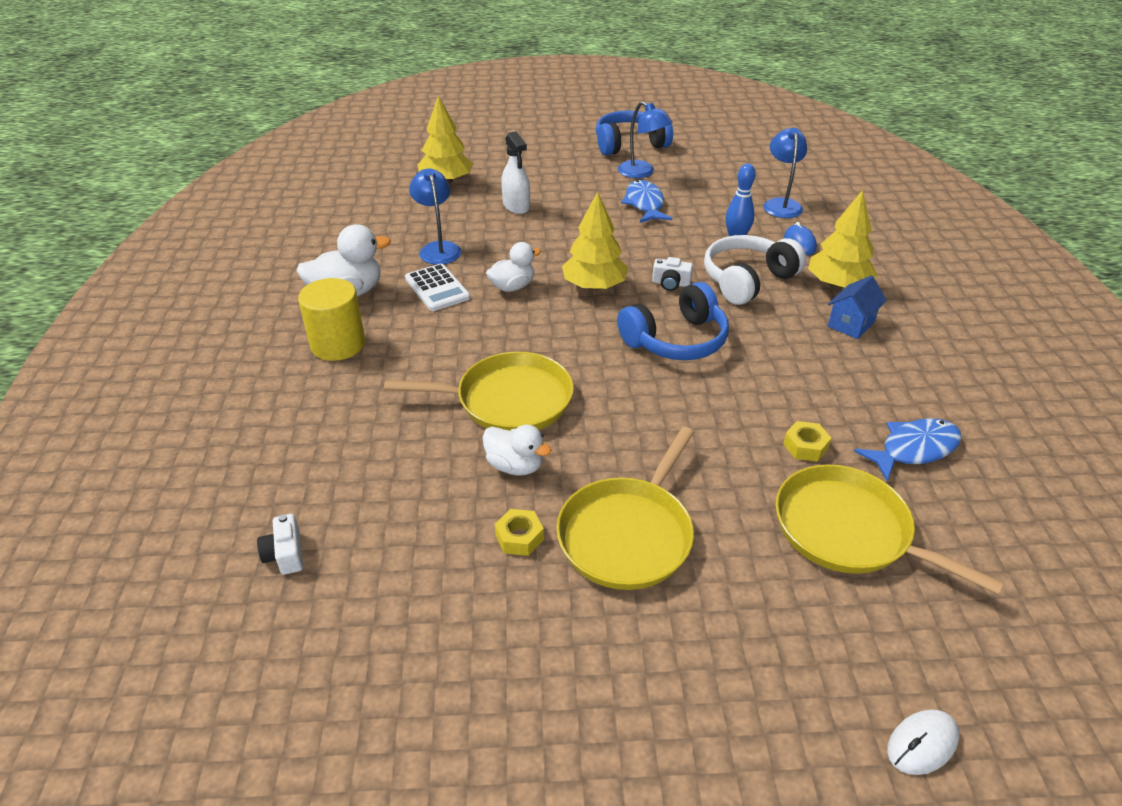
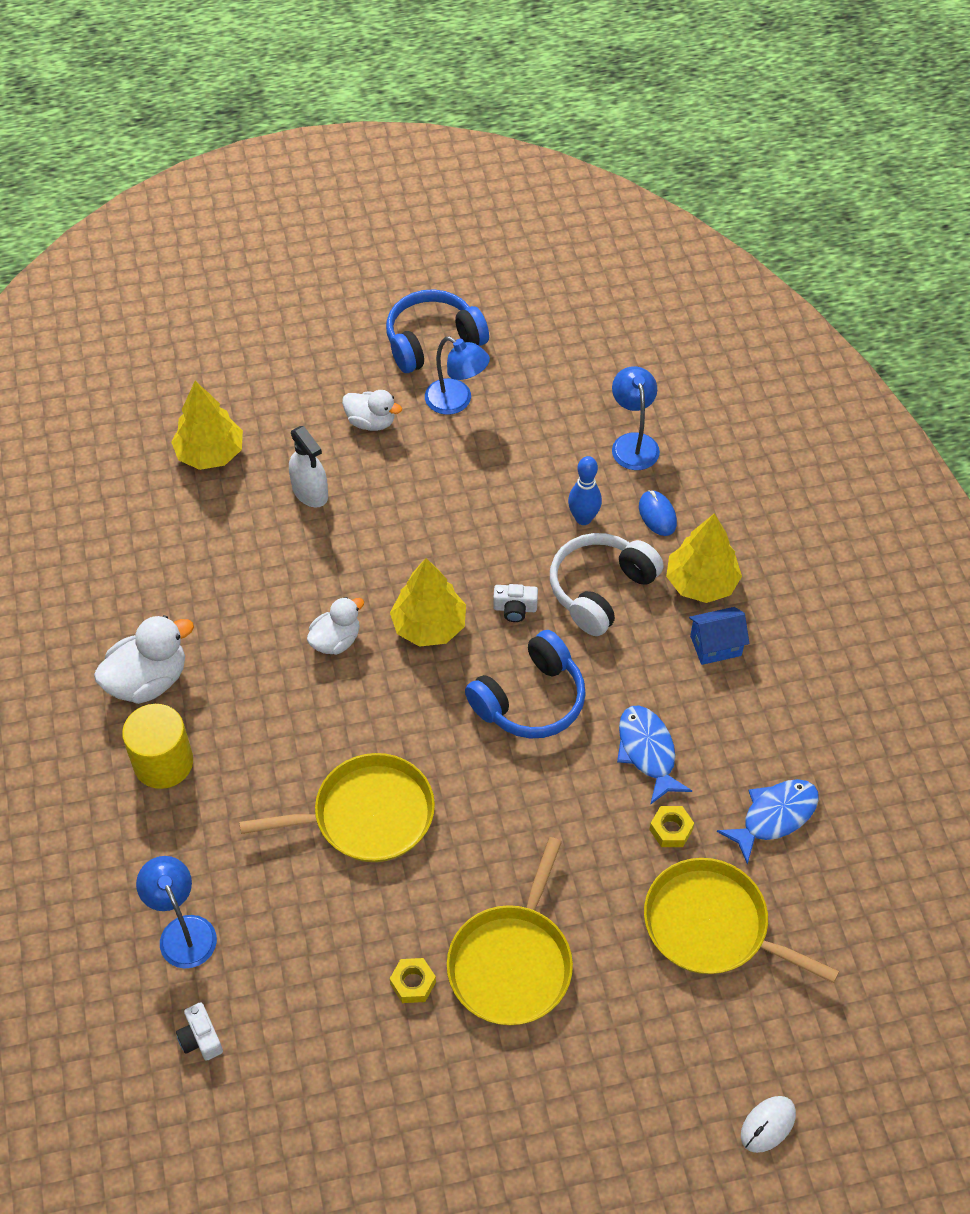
camera: 10 degrees left, 15 degrees up
white calculator [405,264,470,311] -> none
blue lamp [409,168,462,265] -> blue lamp moved to [136,856,217,968]
white duck [483,425,551,476] -> white duck moved to [342,390,402,431]
blue fish [621,180,672,223] -> blue fish moved to [617,706,692,805]
blue house [828,276,887,339] -> blue house turned 45 degrees clockwise [689,607,749,665]

